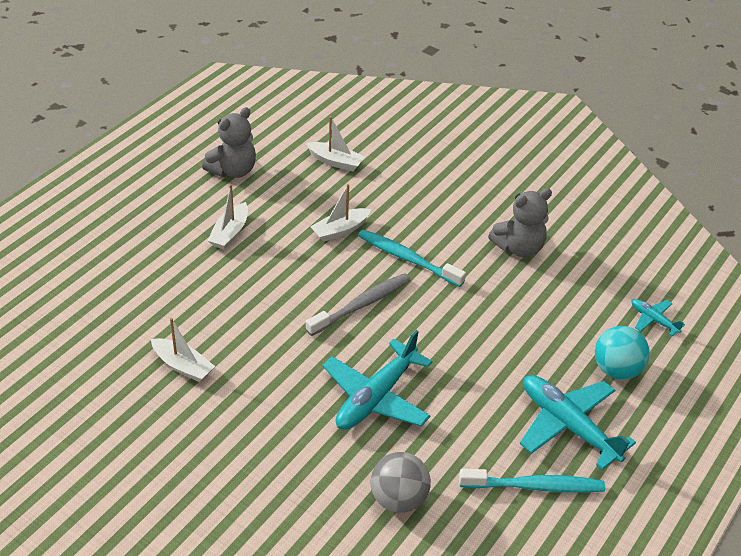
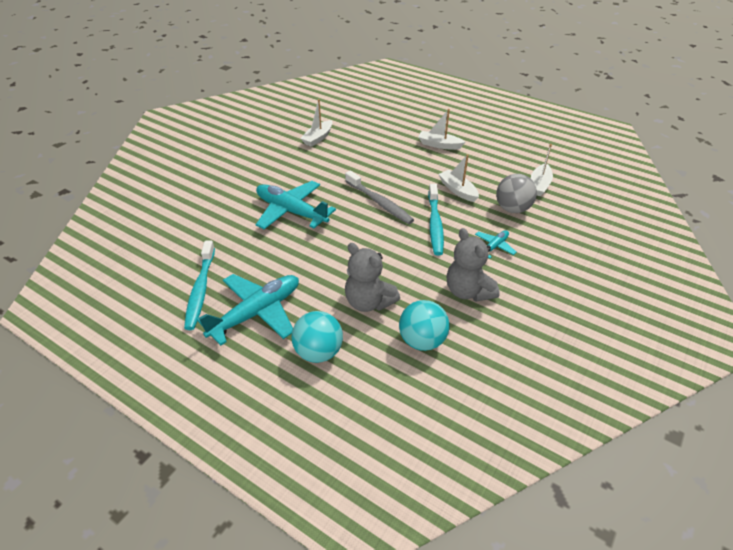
camera: 90 degrees right, 0 degrees up
grey teddy bear [202,107,256,178] -> grey teddy bear moved to [345,243,400,312]
turquoise toothbrush [358,229,466,287] -> turquoise toothbrush turned 150 degrees clockwise [428,184,444,255]
grey ball [371,452,431,513] -> grey ball moved to [496,174,537,213]
turquoise plane [631,299,685,336] -> turquoise plane moved to [475,230,517,259]
none -> turquoise ball [399,300,449,351]

